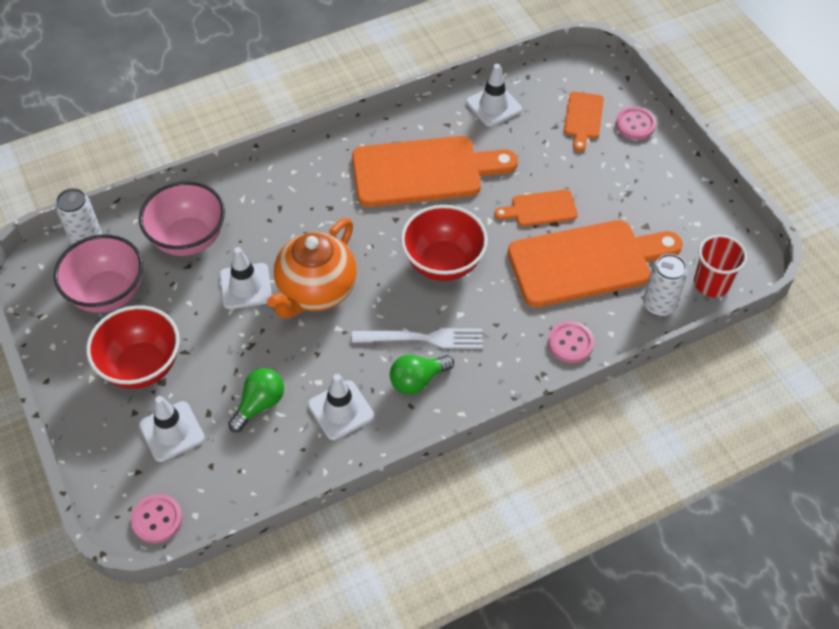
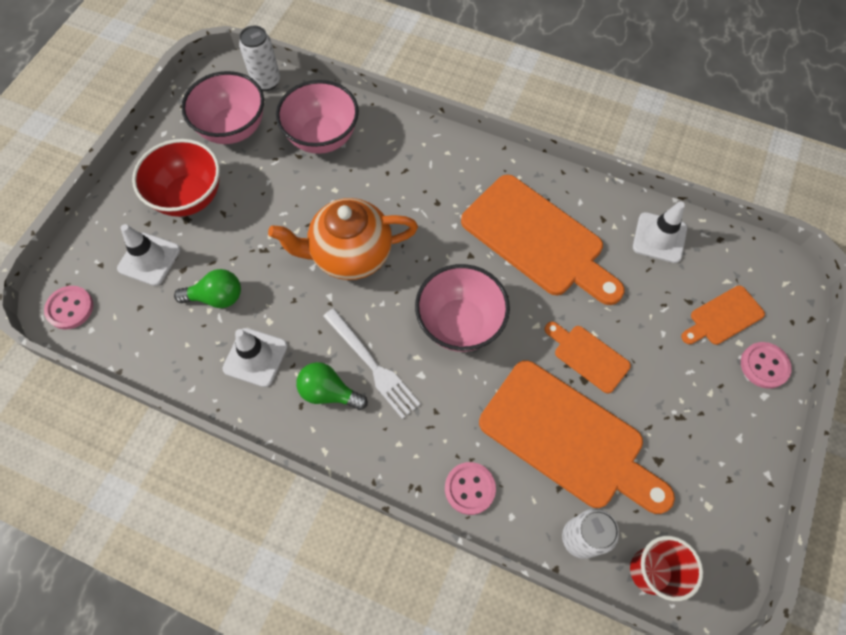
camera: 50 degrees right, 10 degrees up
white traffic cone [220,247,272,309] -> none
red bowl [401,205,488,281] -> pink bowl [415,264,510,352]

